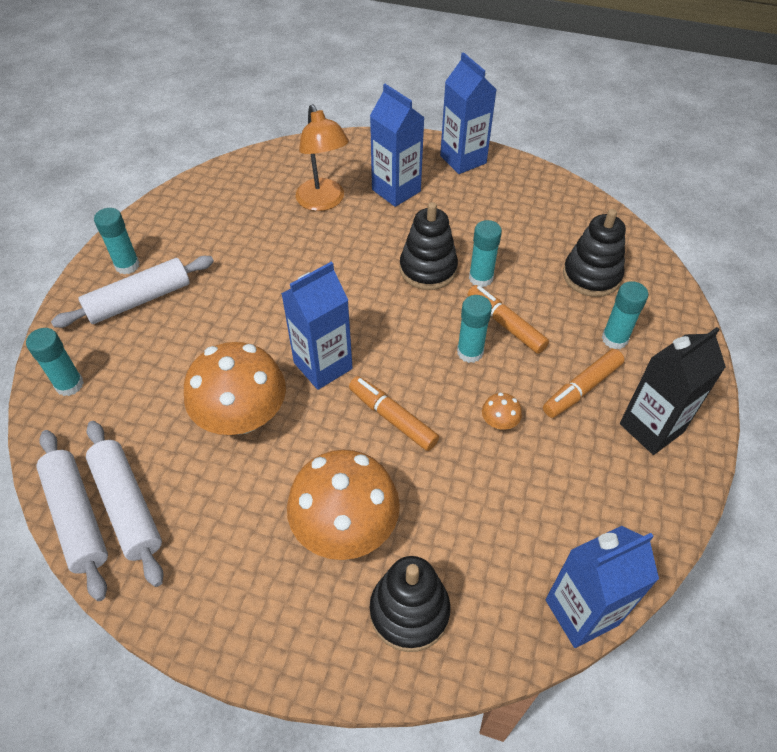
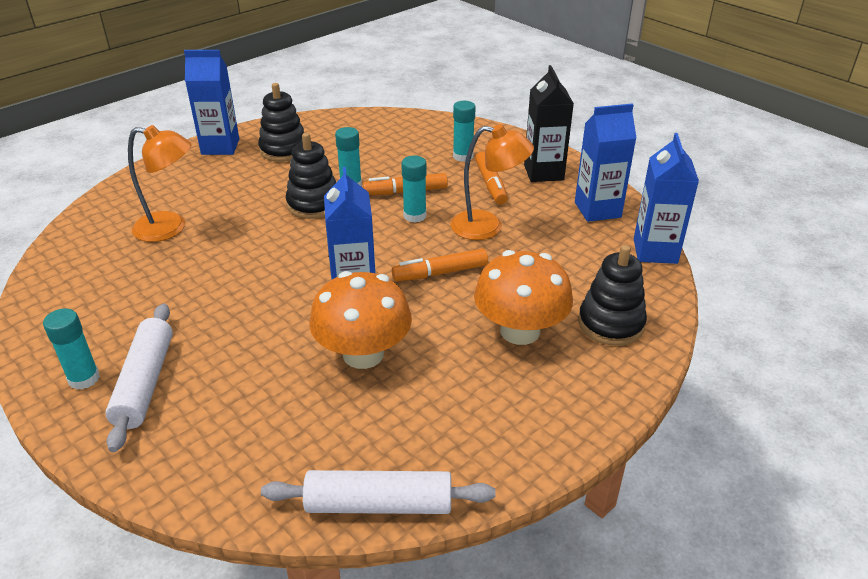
camera: 60 degrees left, 15 degrees down
turquoise glue stick [26,328,84,396] -> none
white rolling pin [86,421,164,587] -> none
blue carton [370,84,425,207] -> blue carton moved to [575,103,637,222]
orange mushroom [482,393,522,430] -> orange lamp [451,124,534,240]
black stacking toy [563,209,626,297] -> black stacking toy moved to [258,83,304,162]

